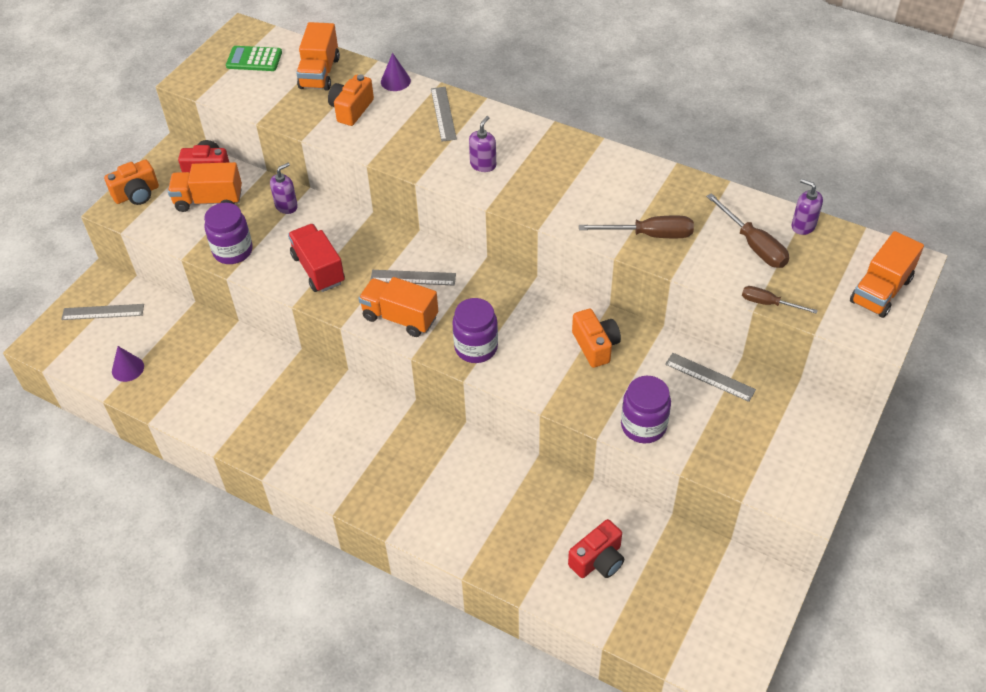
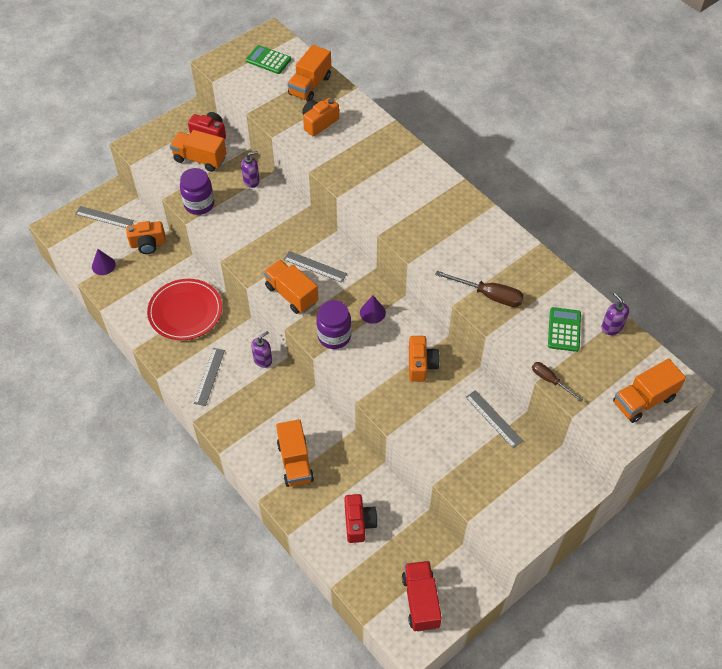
camera: 20 degrees right, 5 degrees up
orange camera [104,159,159,205] -> orange camera moved to [126,221,166,254]
red truck [288,224,345,292] -> red truck moved to [402,561,442,632]
purple cone [381,53,411,91] -> purple cone moved to [360,296,386,324]
grey ruler [431,87,457,141] -> grey ruler moved to [194,348,225,406]
purple soap dispenser [469,116,496,172] -> purple soap dispenser moved to [251,331,272,368]
red camera [568,519,624,578] -> red camera turned 75 degrees counterclockwise [344,494,378,543]
purple jar [621,376,671,443] -> none
brown screwdriver [706,193,789,268] -> green calculator [548,307,581,352]
none -> red plate [147,279,222,340]
none -> orange truck [276,419,314,487]

